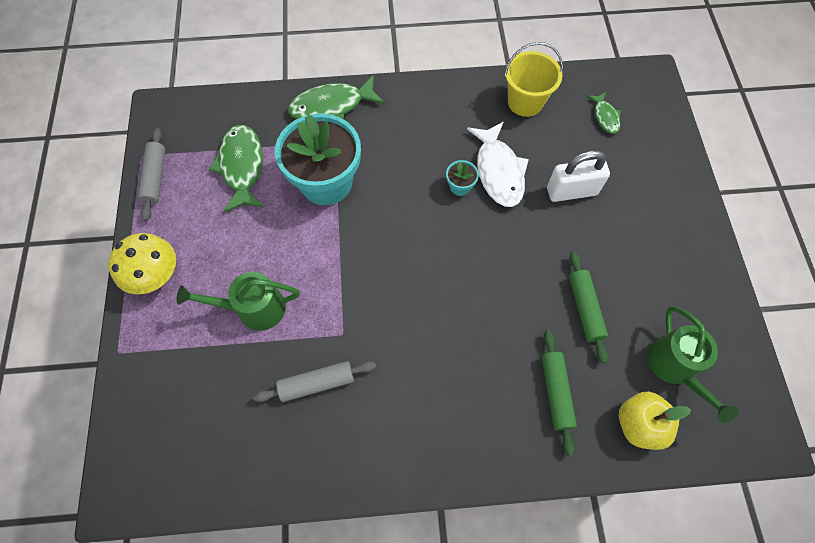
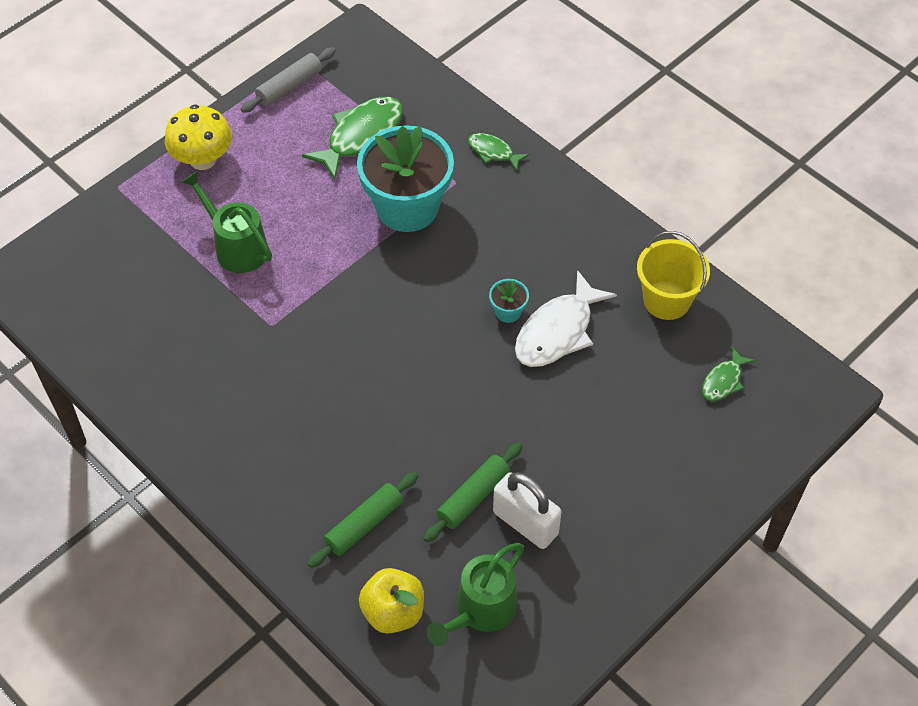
camera: 50 degrees right, 10 degrees down
grey rolling pin [253,361,376,402] -> none
green fish [288,75,385,119] -> green fish [468,133,529,171], size x0.54
white padlock [547,150,610,202] -> white padlock moved to [493,472,561,549]

